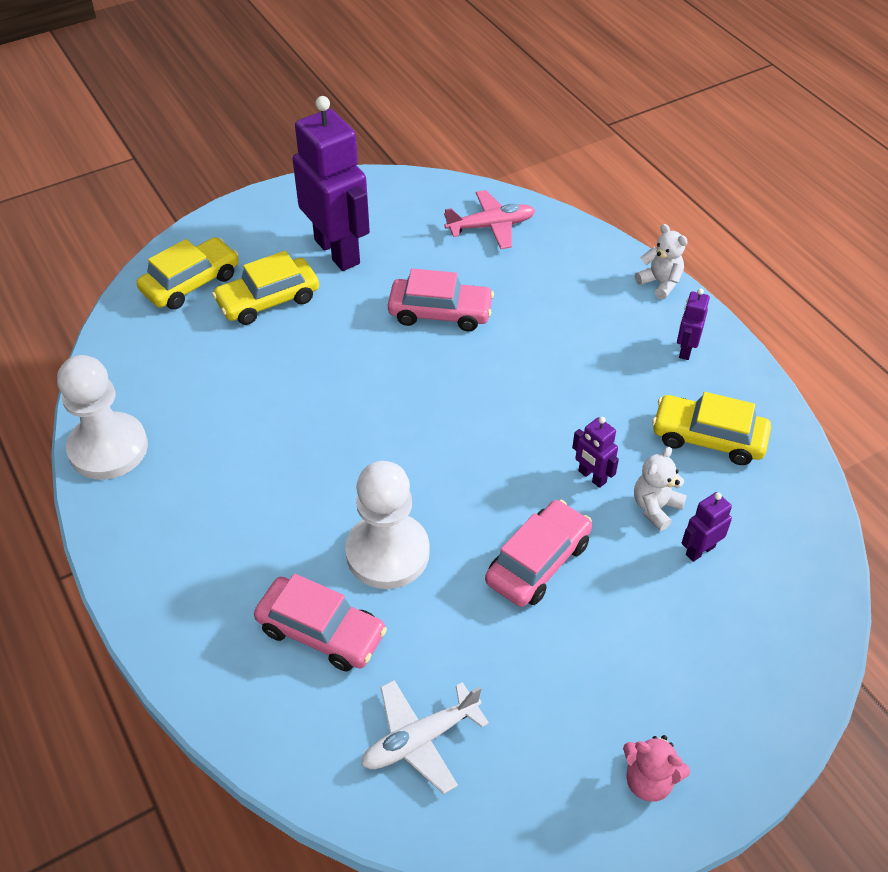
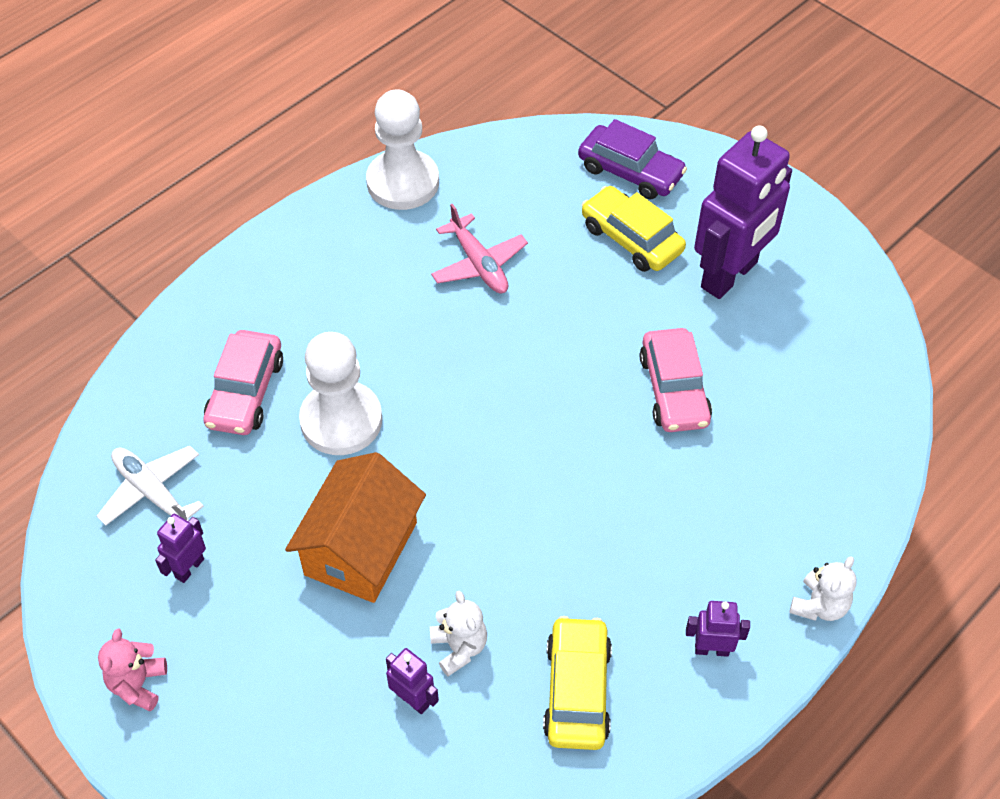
camera: 75 degrees right, 5 degrees up
yellow car [137,237,239,310] -> purple car [578,119,687,199]
pink plane [444,190,535,249] -> pink plane moved to [431,203,528,293]
pink car [485,500,592,607] -> orange house [285,452,426,603]
purple robot [572,417,619,488] -> purple robot moved to [155,514,206,583]
white teddy bear [634,447,687,531] -> white teddy bear turned 45 degrees clockwise [430,591,487,676]

